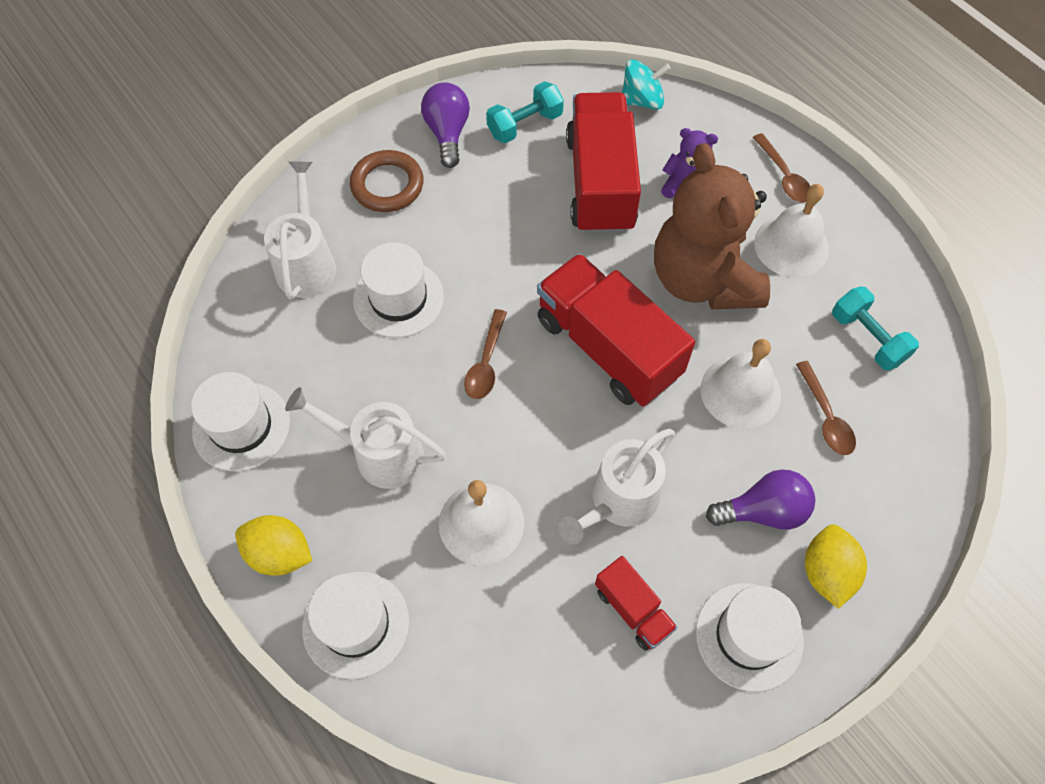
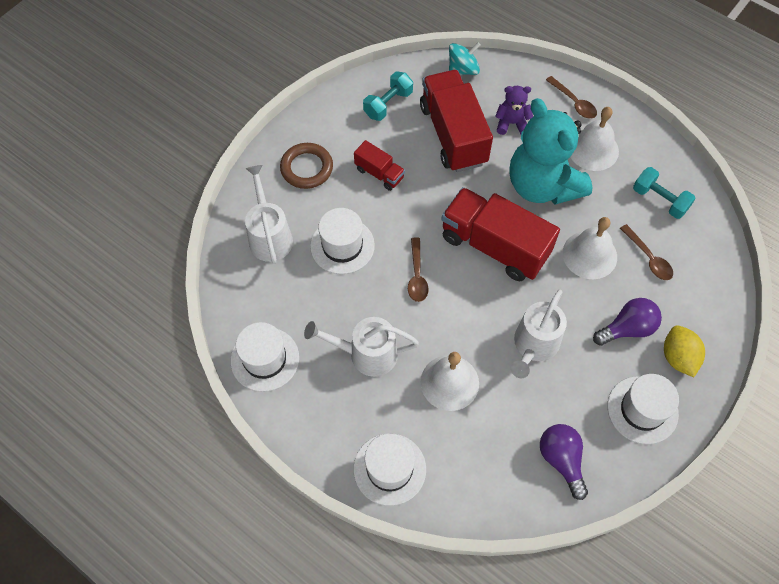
camera: 15 degrees left, 0 degrees up
yellow lemon [235,515,312,575] -> none
purple light bulb [421,82,470,168] -> purple light bulb moved to [540,424,588,500]
red truck [595,556,678,651] -> red truck moved to [354,140,405,191]
brown teddy bear [654,143,770,309] -> turquoise teddy bear [510,98,593,204]

